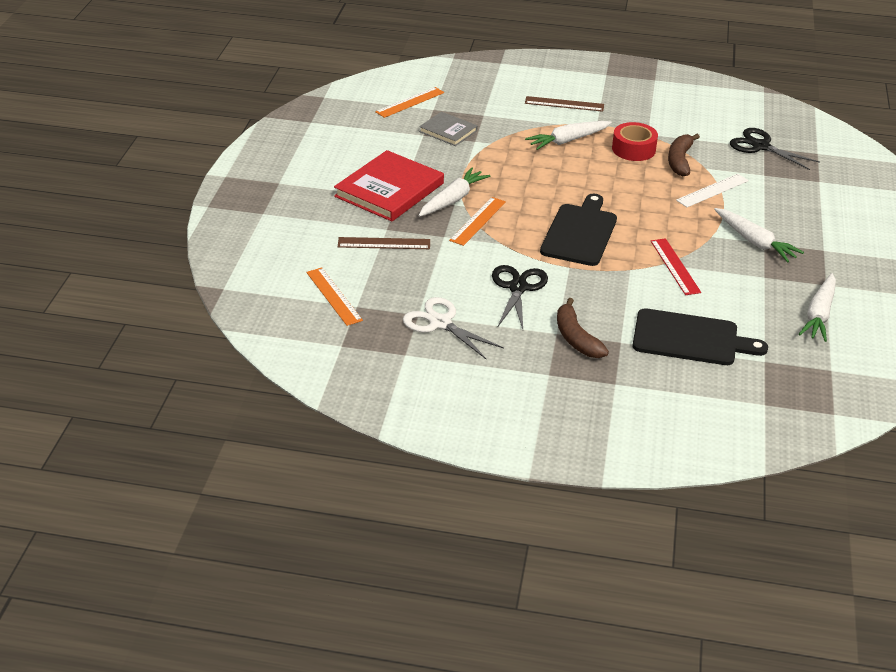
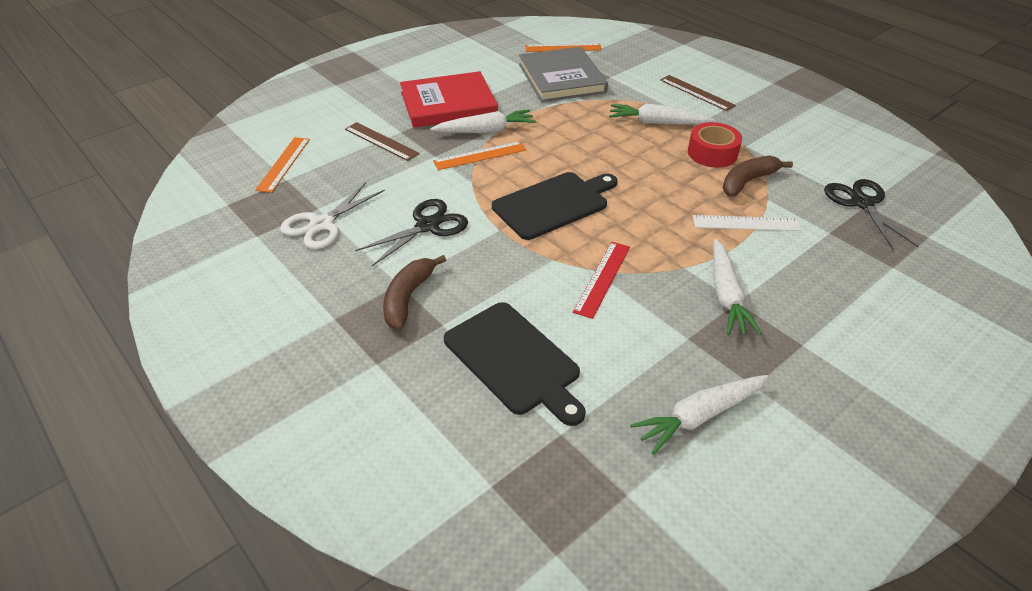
camera: 40 degrees right, 5 degrees up
white scissors [403,297,504,360] -> white scissors turned 135 degrees counterclockwise [280,182,385,249]
grey book [419,112,477,146] -> grey book [519,47,608,102], size x1.80

